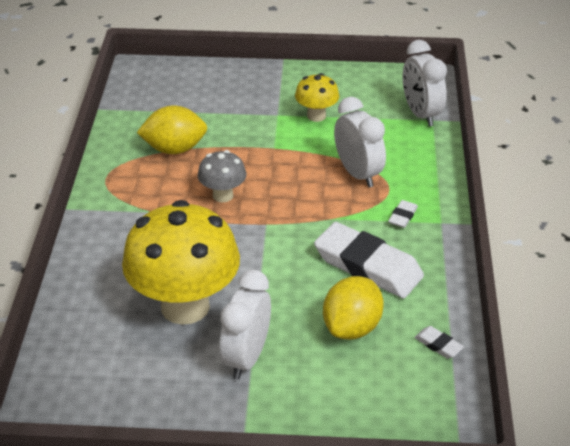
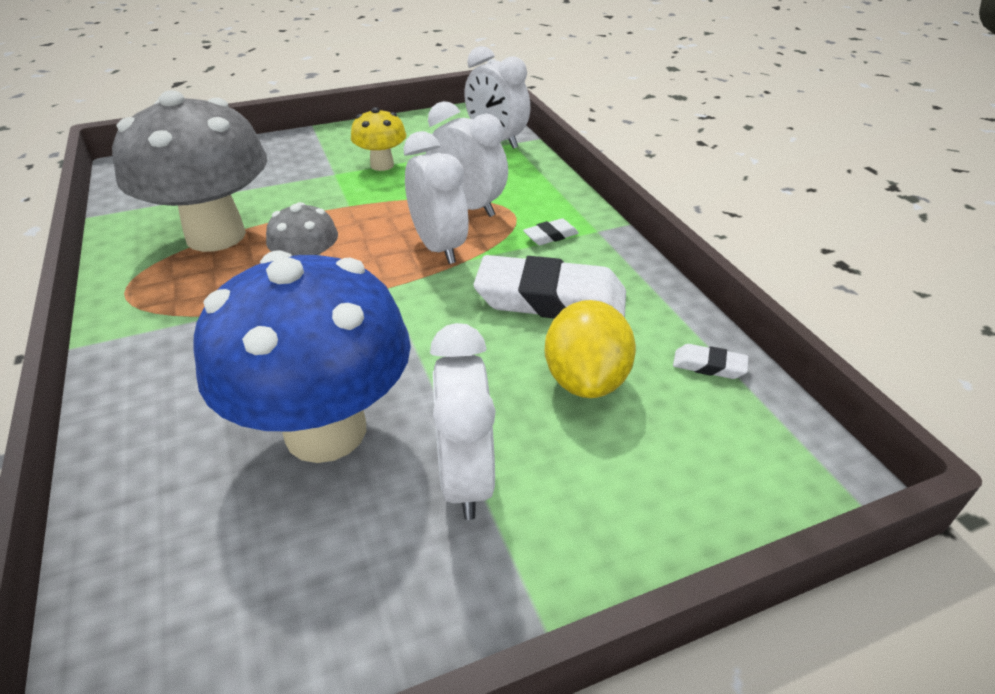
camera: 25 degrees left, 0 degrees up
yellow mushroom [122,200,240,325] -> blue mushroom [193,250,411,463]
yellow lemon [137,105,207,154] -> grey mushroom [112,90,267,252]
white eraser [388,200,418,228] -> white eraser turned 60 degrees clockwise [523,218,579,245]
none -> white clock [404,131,469,264]

